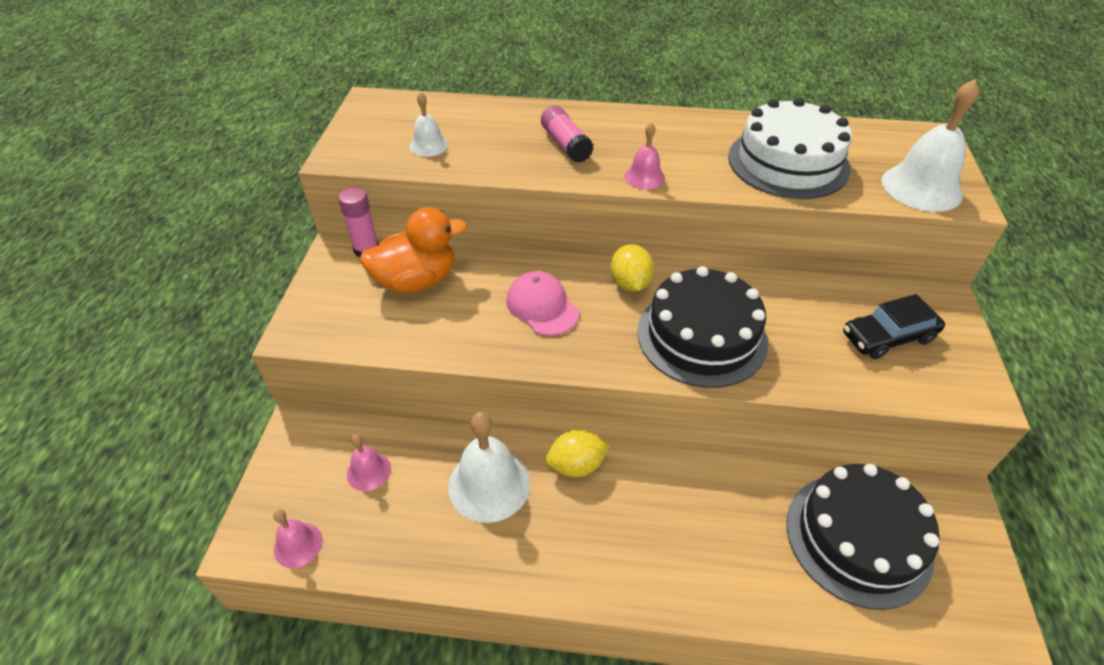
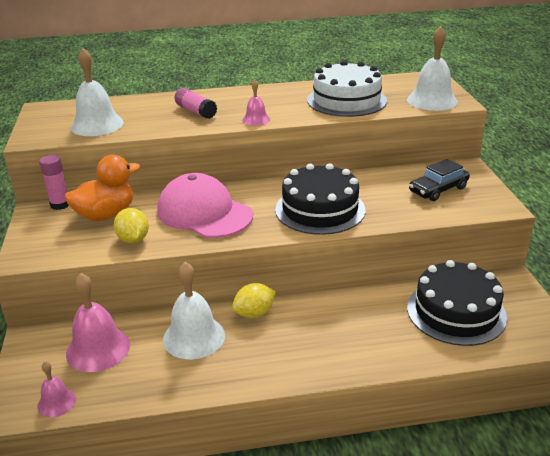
camera: 15 degrees left, 15 degrees down
pink bell [347,434,391,491] -> pink bell [66,273,130,372], size x1.84
white bell [409,92,448,157] -> white bell [70,48,124,136], size x1.84
pink cap [506,271,579,336] -> pink cap [157,173,253,238], size x1.72
yellow lemon [610,244,654,292] -> yellow lemon moved to [114,208,149,243]

